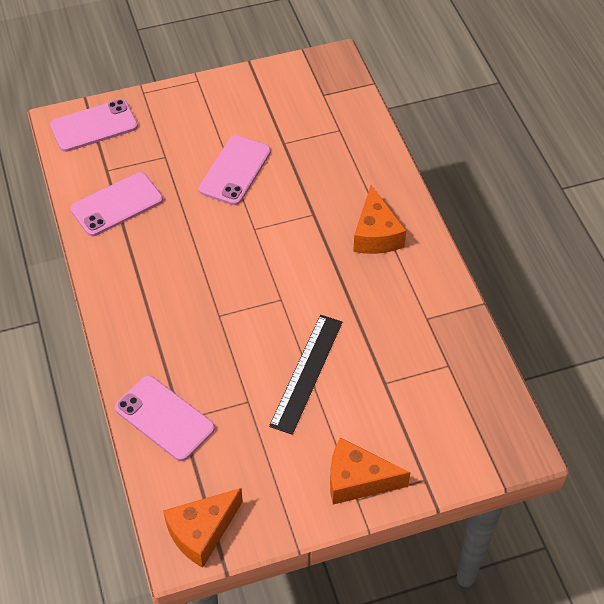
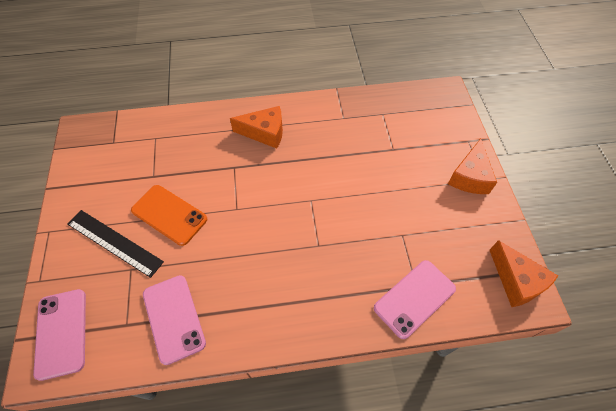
camera: 80 degrees left, 5 degrees up
pink phone [199,135,271,205] -> orange phone [131,185,207,246]
black ruler [269,315,343,435] -> black ruler moved to [67,210,164,278]

